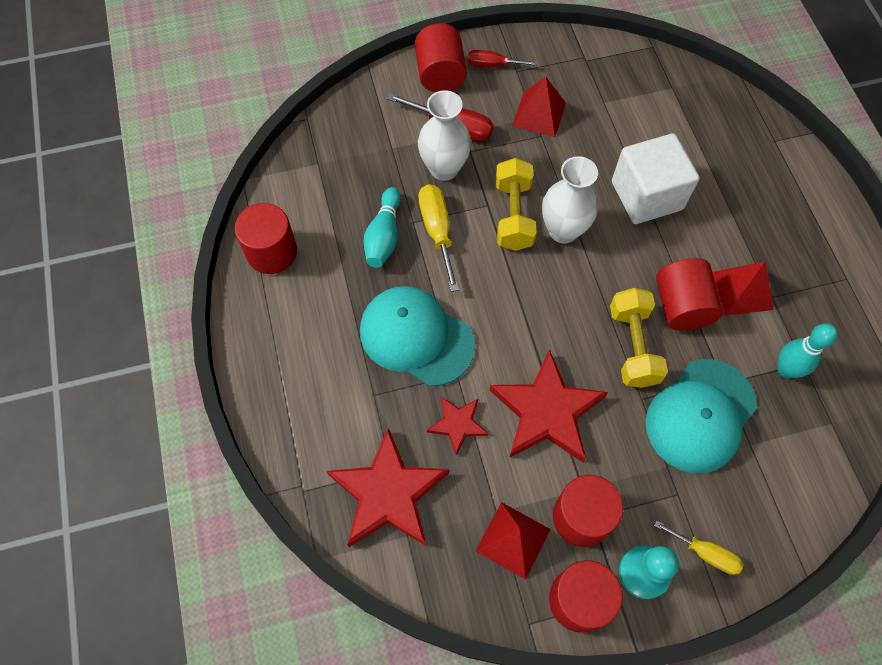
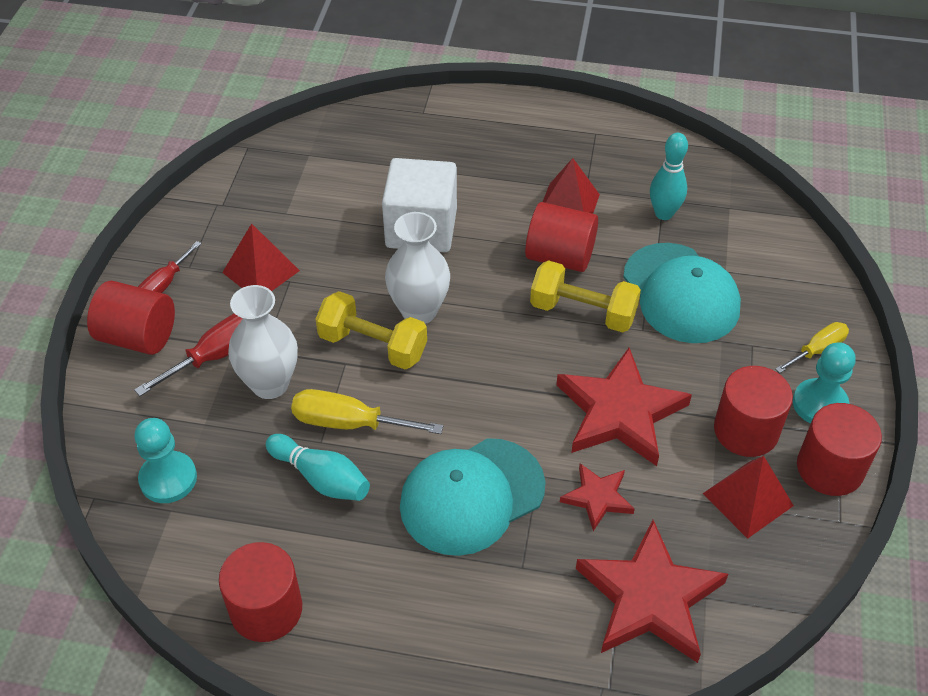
camera: 65 degrees left, 15 degrees down
none -> turquoise pawn [134,418,197,503]

